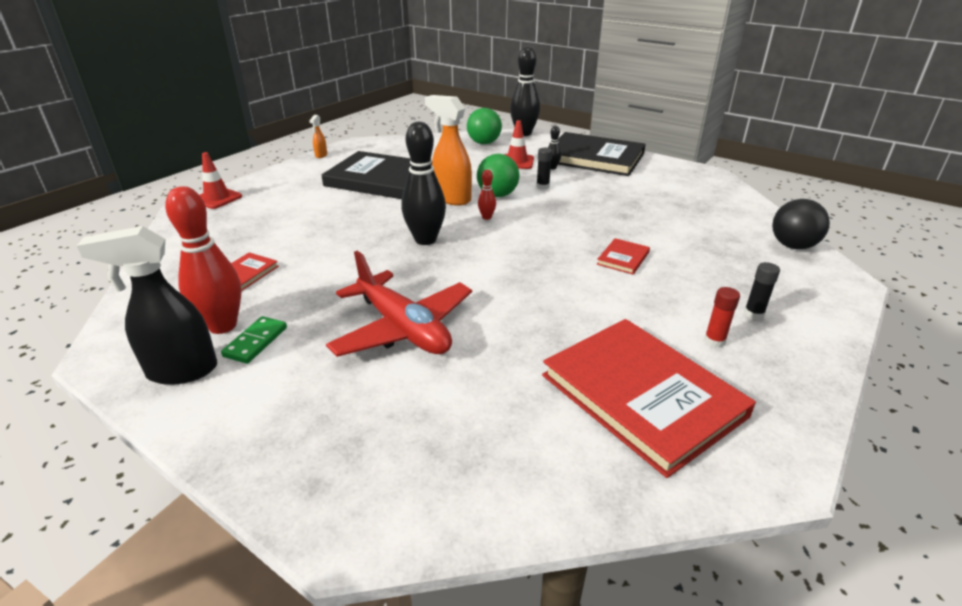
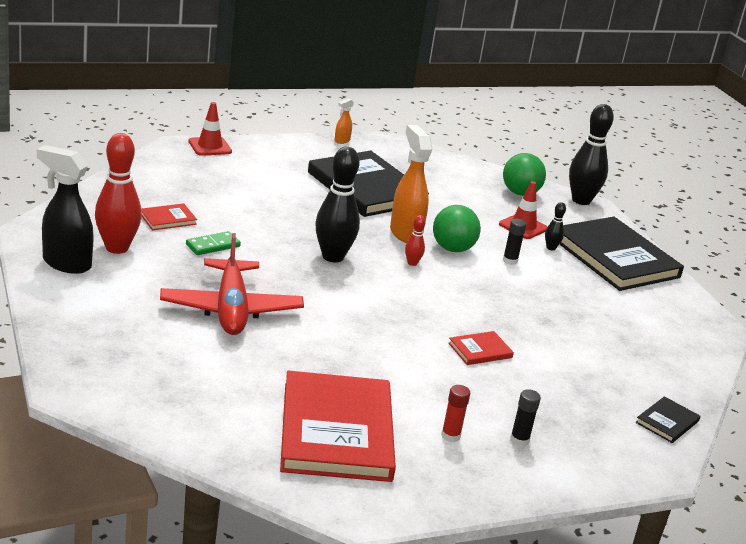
camera: 30 degrees right, 5 degrees down
green domino [221,316,287,364] -> green domino moved to [186,231,241,255]
black ball [772,199,830,249] -> black book [636,396,700,443]

